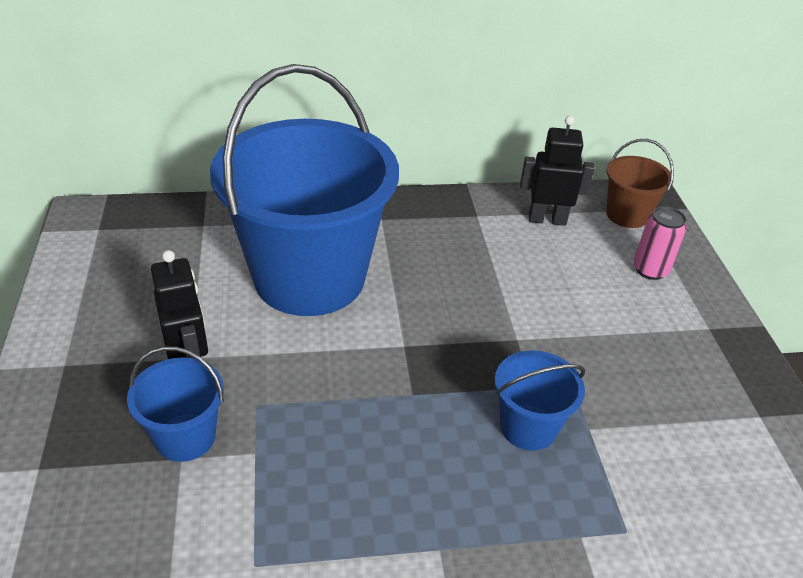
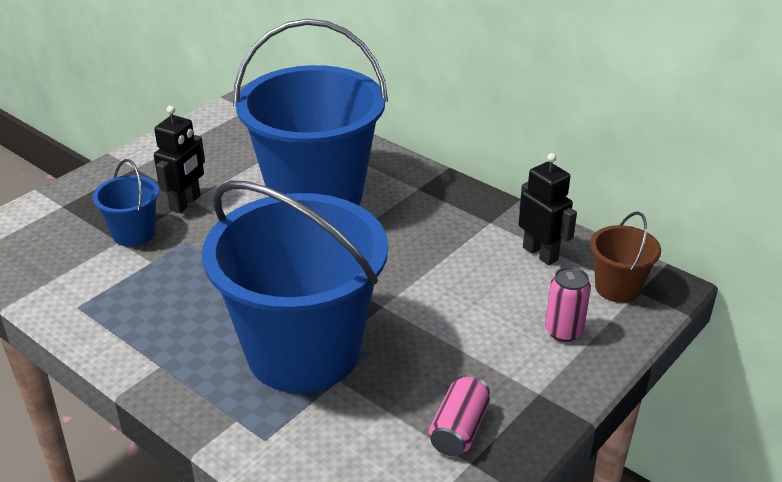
camera: 50 degrees right, 5 degrees down
blue bucket [495,350,585,451] -> blue bucket [202,181,388,393], size x2.33
none -> pink can [429,375,490,456]

